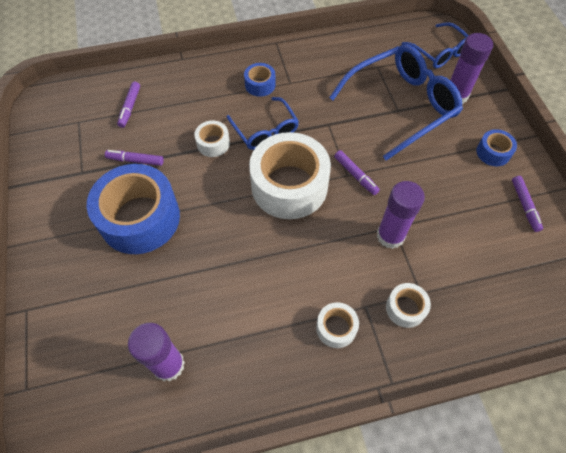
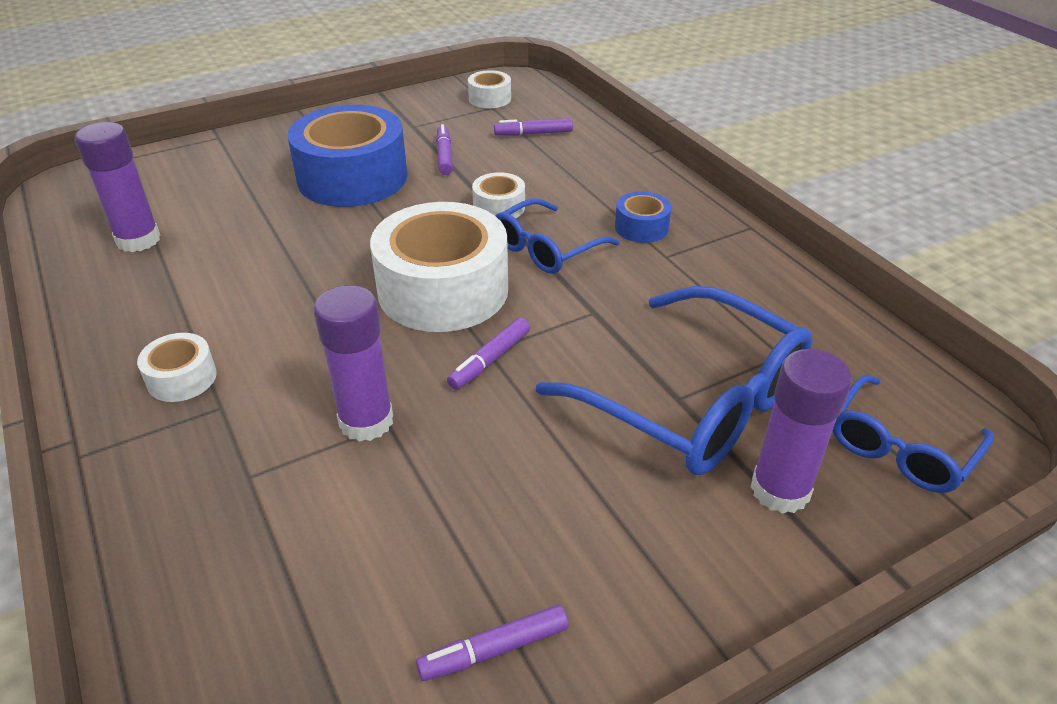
camera: 75 degrees right, 20 degrees down
white tape [386,283,431,328] -> white tape moved to [468,70,511,108]
blue tape [477,129,517,166] -> none

